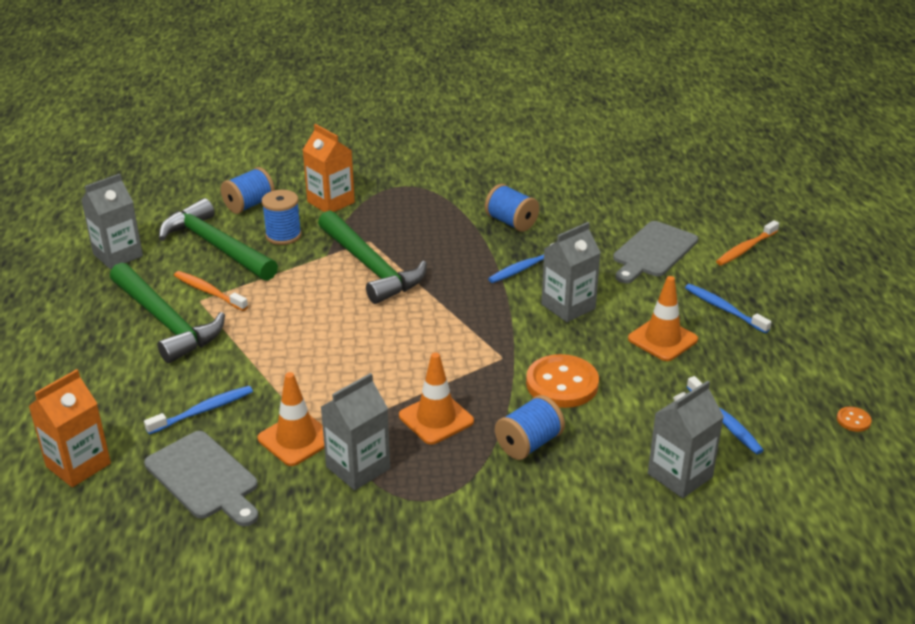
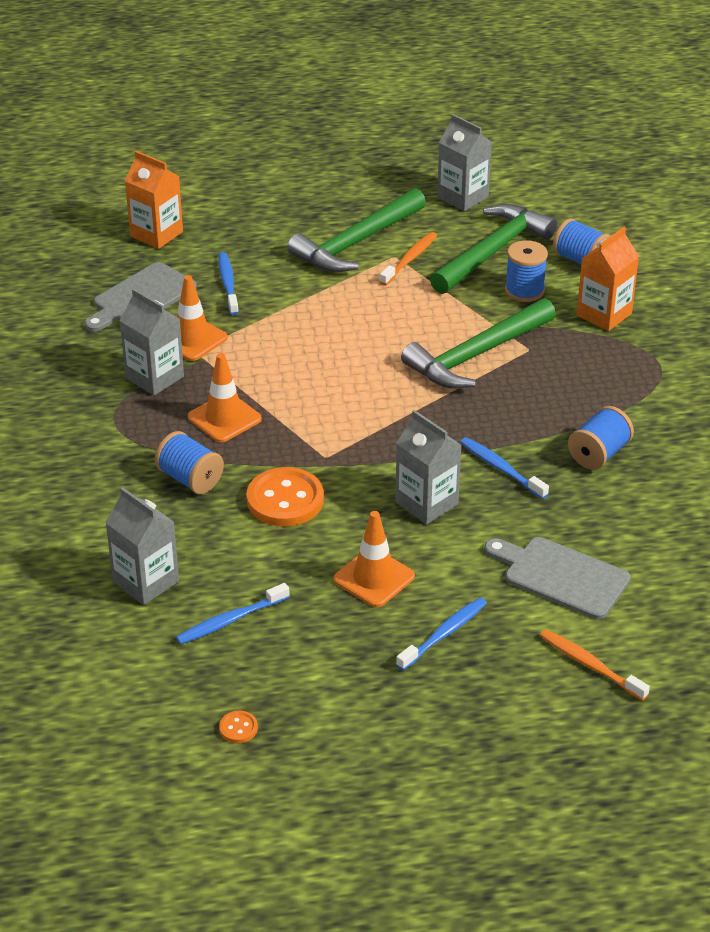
camera: 85 degrees right, 5 degrees up
blue toothbrush [144,386,253,435] -> blue toothbrush turned 150 degrees counterclockwise [218,252,239,315]

